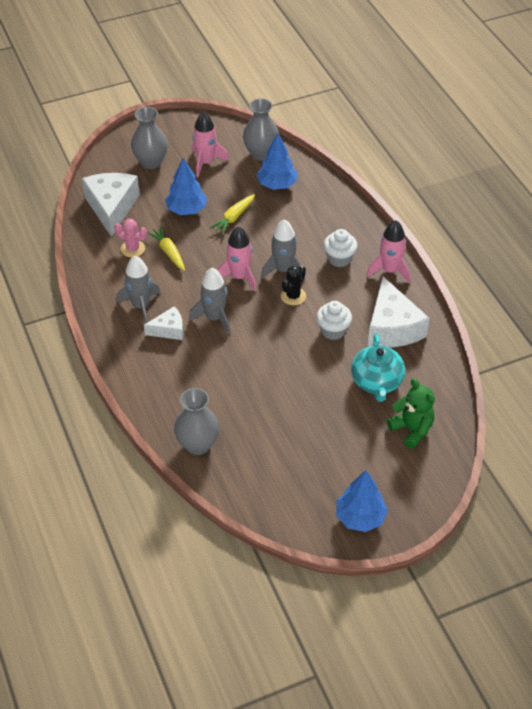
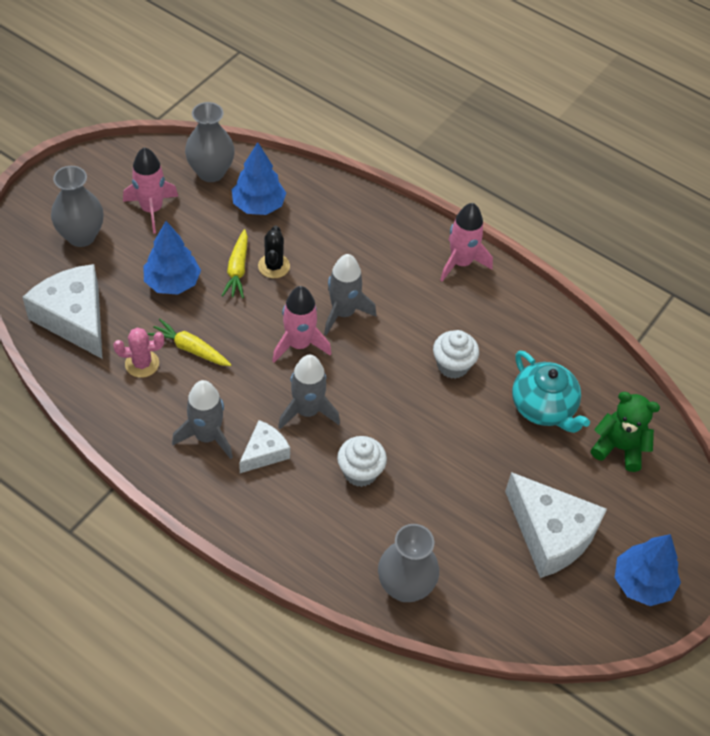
camera: 35 degrees left, 5 degrees up
black cactus [281,265,306,305] -> black cactus moved to [258,226,290,278]
white cupcake [324,229,358,267] -> white cupcake moved to [337,436,387,487]
white cheese [368,277,430,347] -> white cheese moved to [505,472,607,578]

